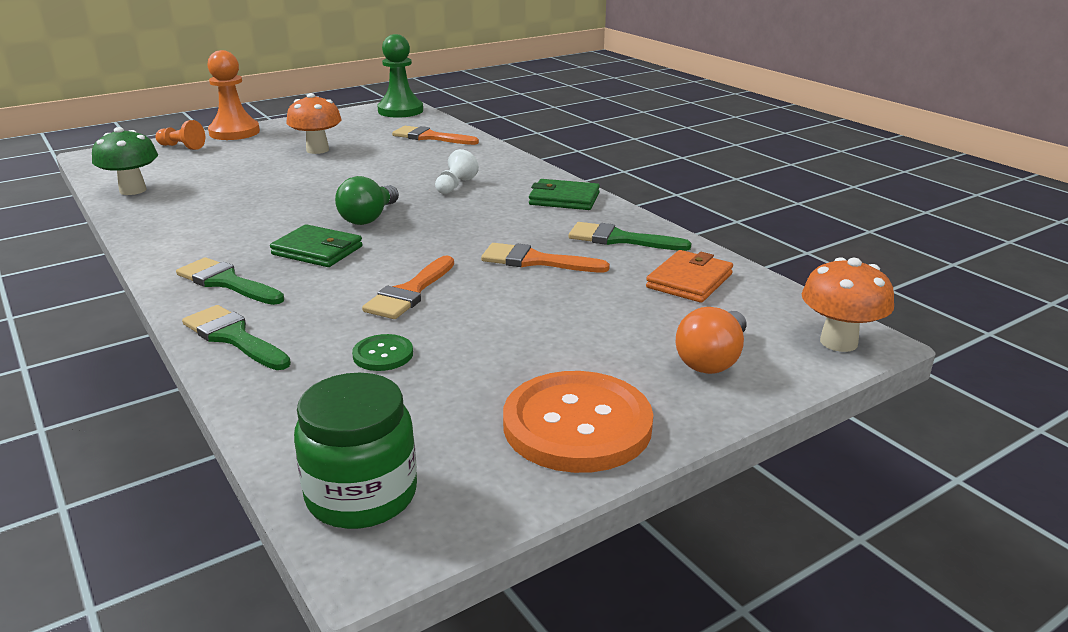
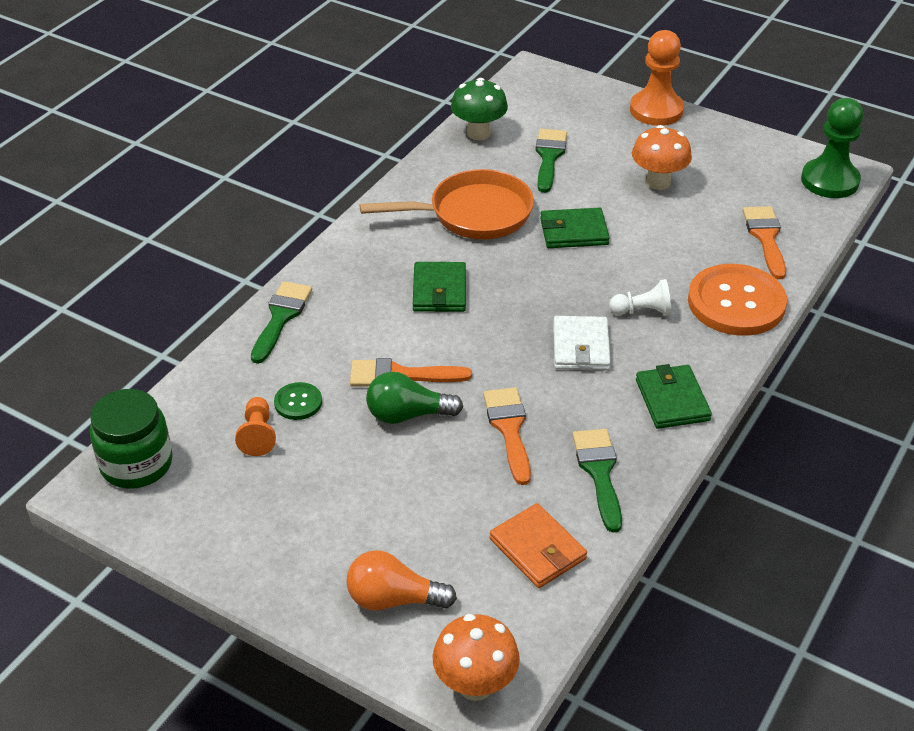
camera: 65 degrees right, 15 degrees up
orange pawn [155,120,205,150] -> orange pawn moved to [235,397,276,456]
green brush [176,257,284,305] -> green brush moved to [536,129,567,193]
green light bulb [335,176,399,225] -> green light bulb moved to [366,372,463,424]
orange button [503,371,653,473] -> orange button moved to [688,264,787,336]
orange wallet [646,250,733,303] -> orange wallet turned 45 degrees clockwise [490,503,587,588]
none -> orange pan [360,169,534,239]
none -> green wallet [540,208,610,248]
none -> white wallet [553,316,611,371]

